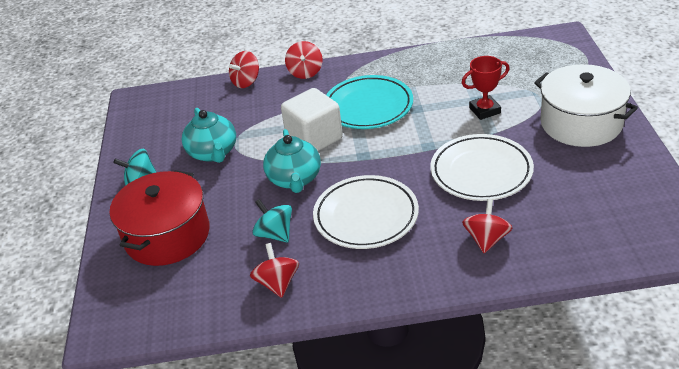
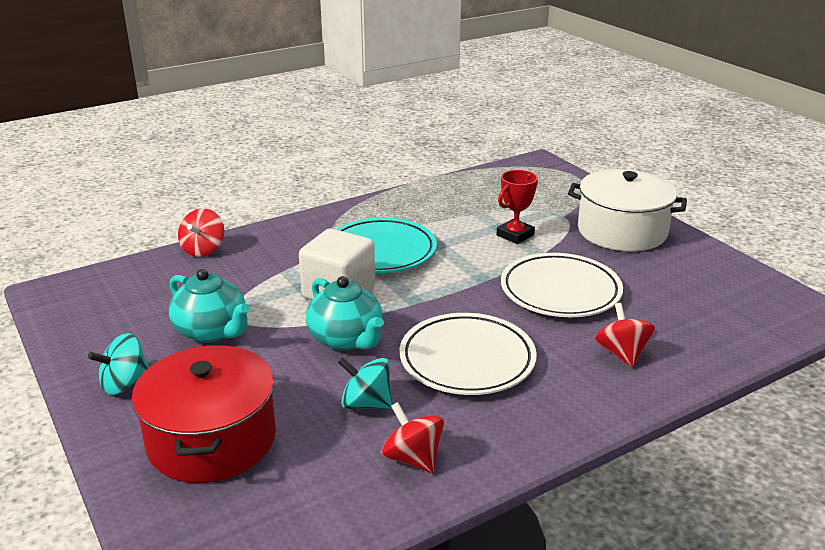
camera: 30 degrees left, 10 degrees down
red spinning top [285,41,322,79] -> none

